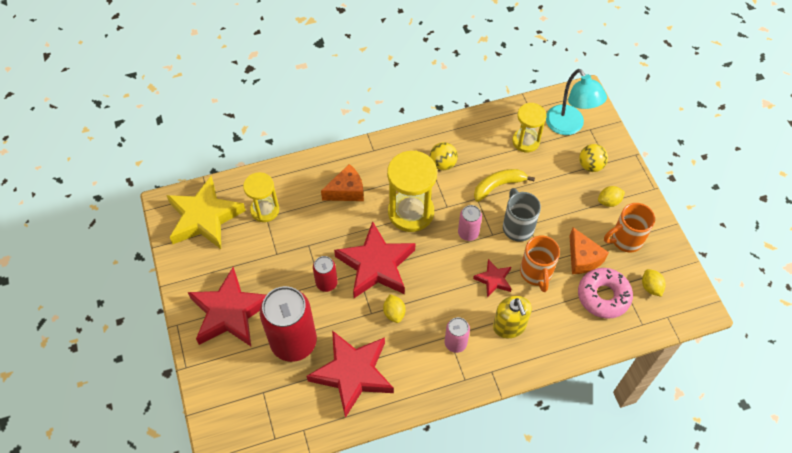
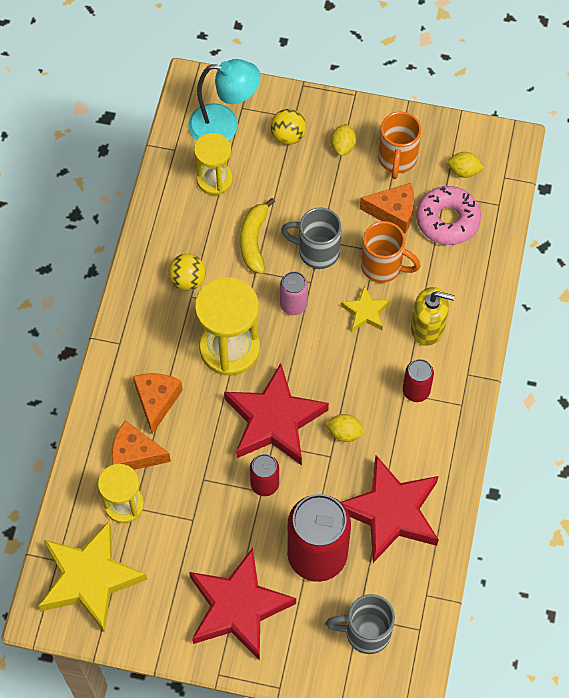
camera: 60 degrees left, 5 degrees up
pink can [445,317,470,353] -> red can [403,359,434,402]
red star [473,259,511,297] -> yellow star [341,285,390,331]
none -> orange cheese [112,420,171,470]
none -> grey mug [326,594,395,654]

